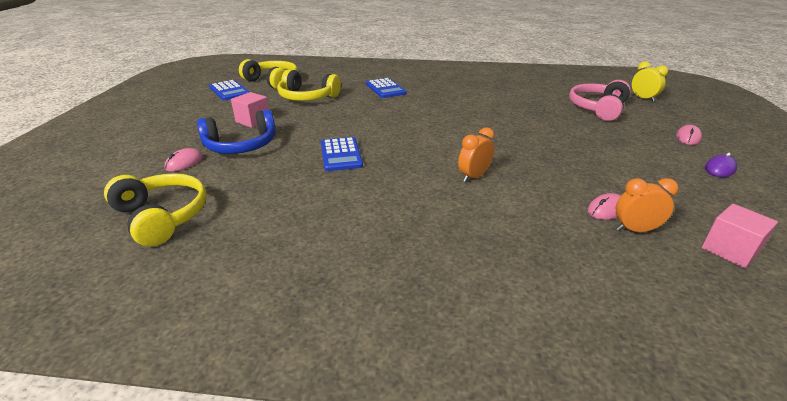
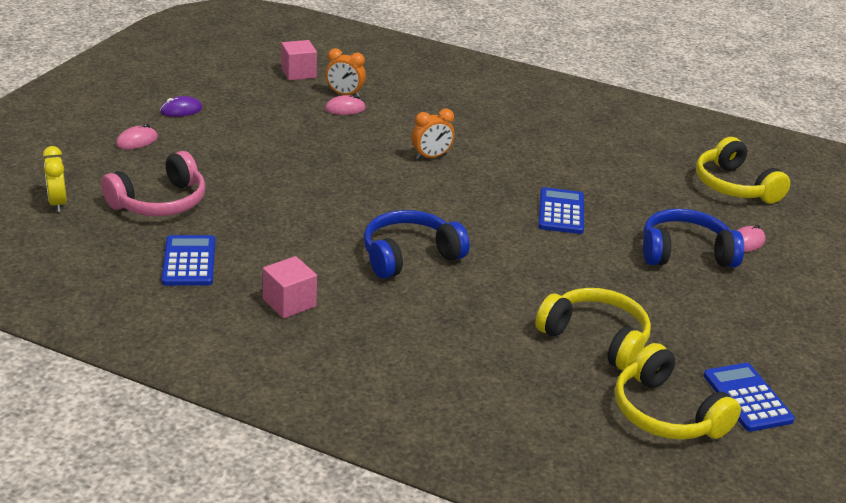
camera: 165 degrees left, 0 degrees up
pink cube [231,92,269,128] -> pink cube moved to [263,256,317,319]
blue calculator [366,78,407,98] -> blue calculator moved to [162,235,215,286]
none -> blue headphones [364,210,470,279]

